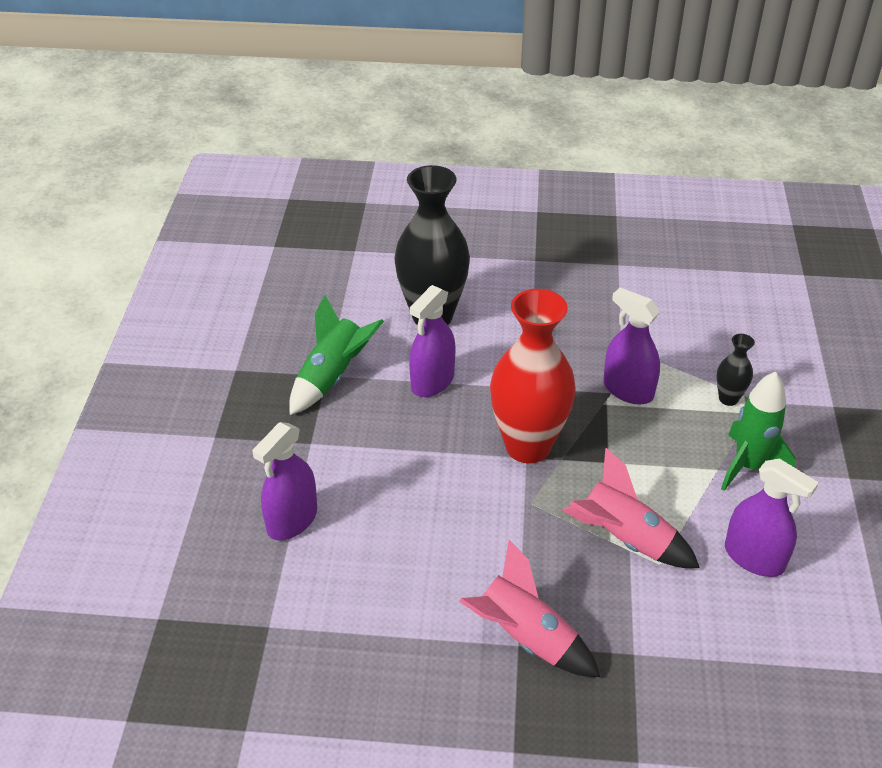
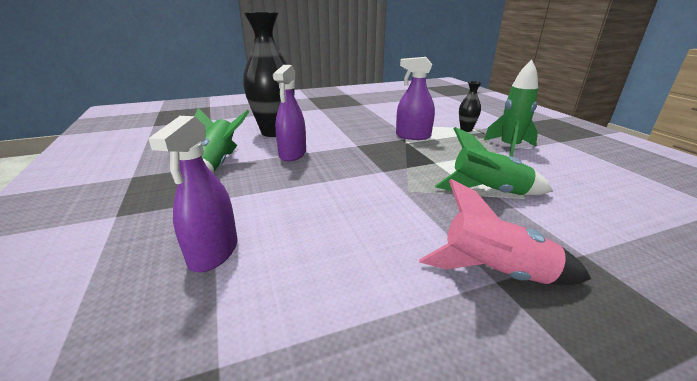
camera: 25 degrees left, 15 degrees down
red vase [490,289,576,463] -> none
pink rocket [562,448,700,568] -> green rocket [435,127,553,195]
purple spray bottle [725,458,819,577] -> none

